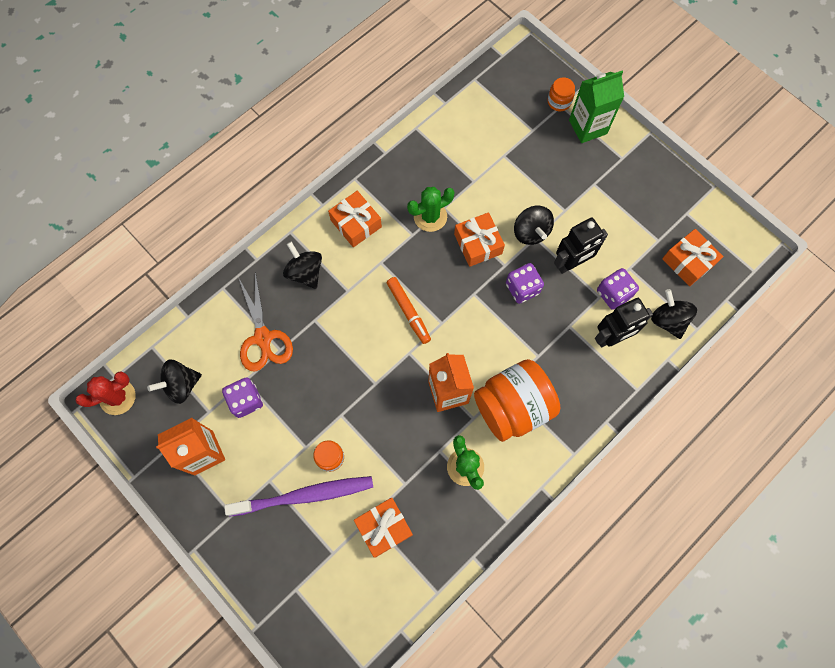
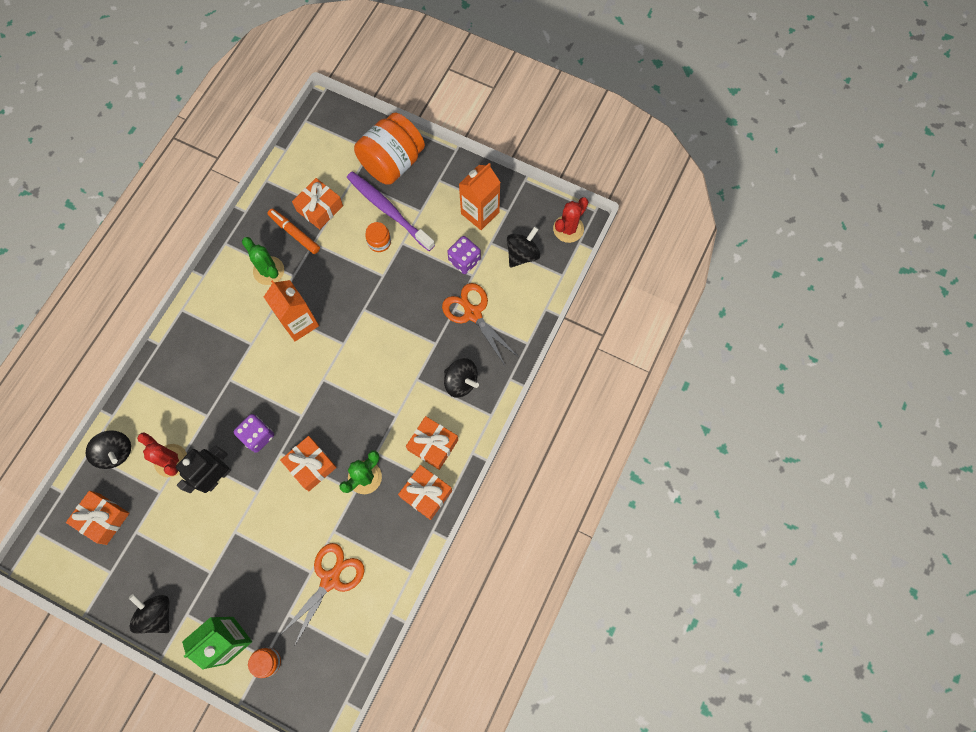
camera: 160 degrees right, 0 degrees up
purple toothbrush [224,476,373,517] -> purple toothbrush turned 75 degrees clockwise [347,172,435,251]
orange marker [387,277,431,344] -> orange marker moved to [267,208,320,254]
orange jar [474,359,560,442] -> orange jar moved to [354,113,425,185]
black spinning top [514,206,554,245] -> black spinning top moved to [129,594,170,634]
black robot [595,298,653,347] -> none
purple dice [597,268,639,310] -> red cactus [137,432,187,477]
none -> orange scissors [279,543,365,646]
none -> orange gift [398,465,452,520]

